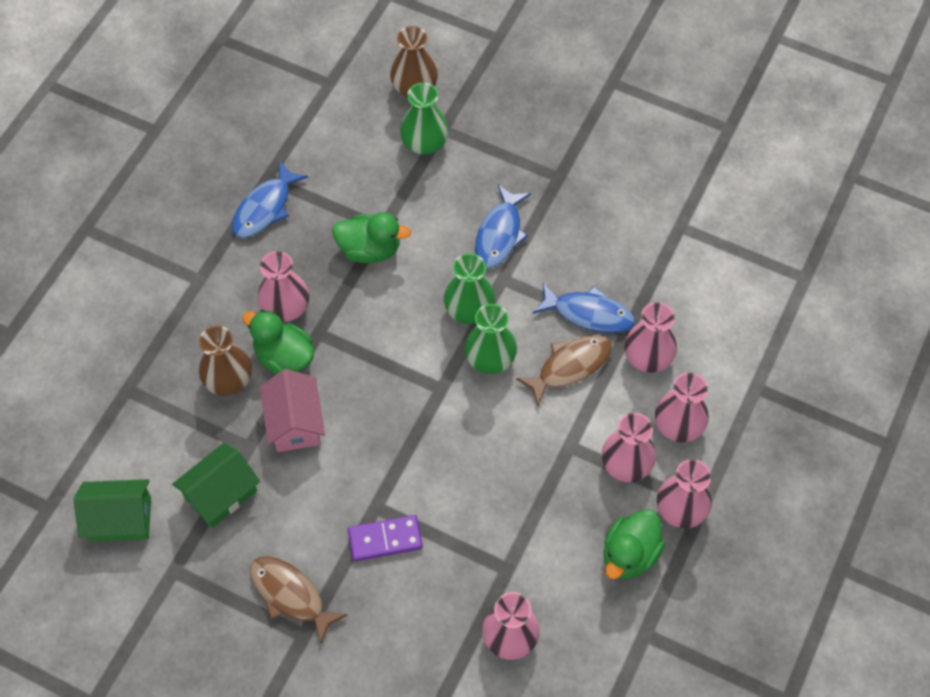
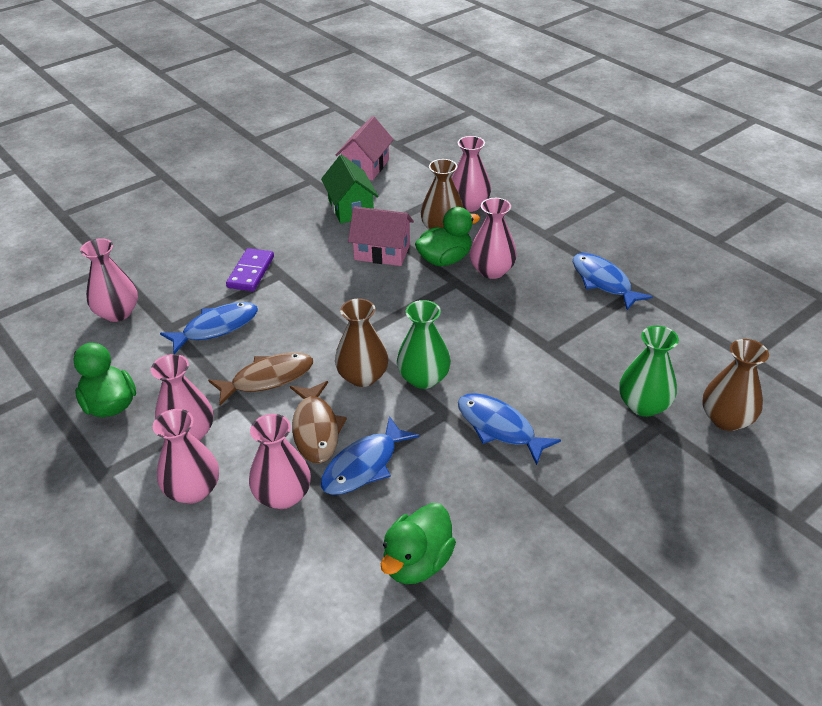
camera: 115 degrees right, 20 degrees down
green house [73,479,151,542] -> pink house [336,116,394,181]
brown fish [250,556,348,645] -> brown fish moved to [208,352,313,406]
green duck [332,212,411,263] -> green duck moved to [381,503,456,584]
green vase [465,304,517,374] -> brown vase [335,298,389,387]
pink vase [657,459,712,529] -> pink vase moved to [452,136,491,212]
none -> blue fish [160,302,258,354]

